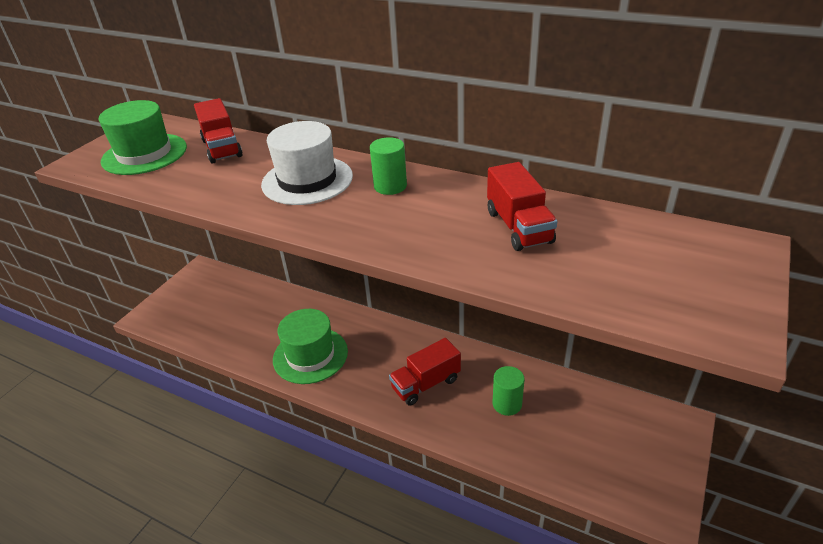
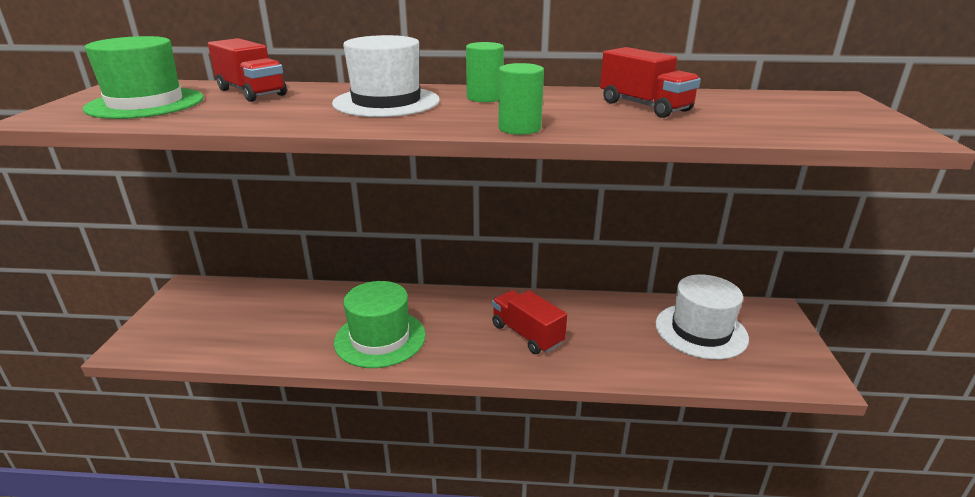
camera: 25 degrees left, 10 degrees down
red truck [389,338,461,406] -> red truck turned 105 degrees clockwise [492,290,567,354]
green cylinder [492,366,525,416] -> green cylinder moved to [498,63,544,135]
none -> white hat [656,274,749,360]

